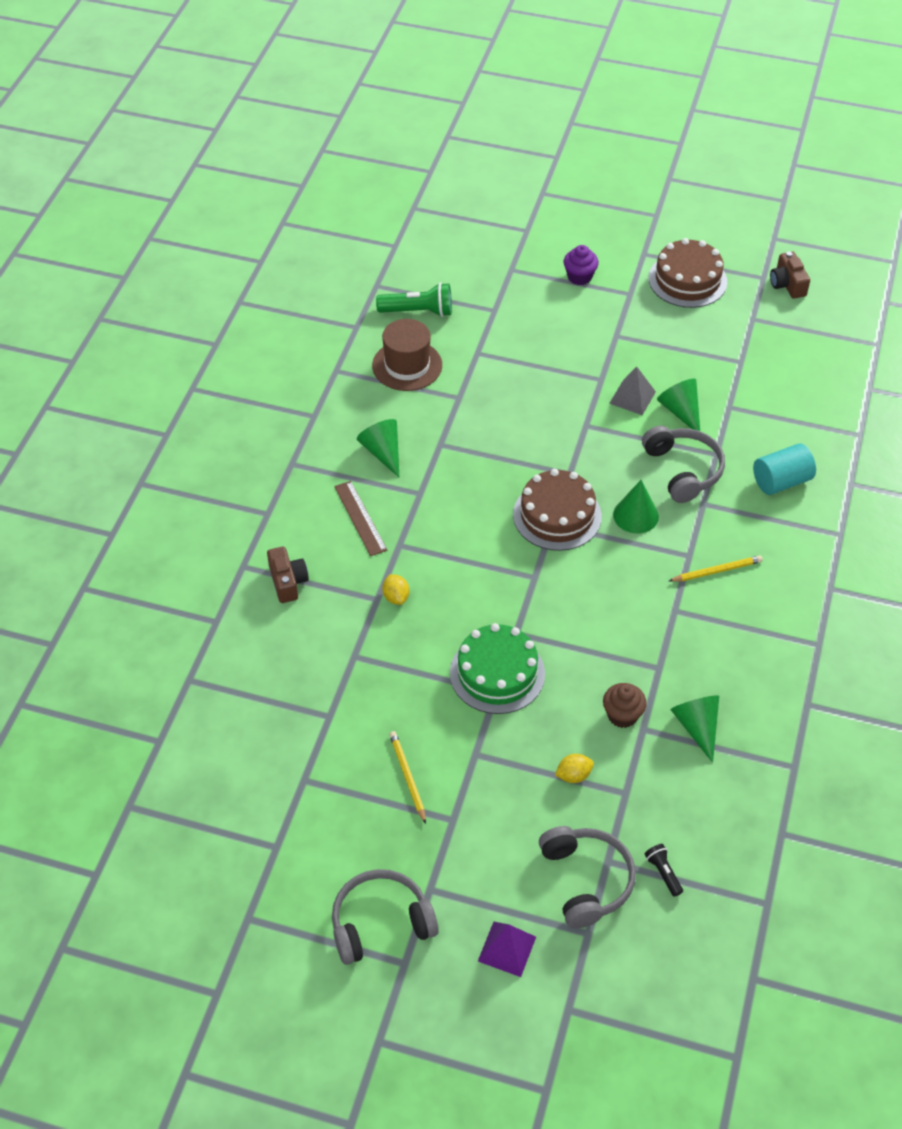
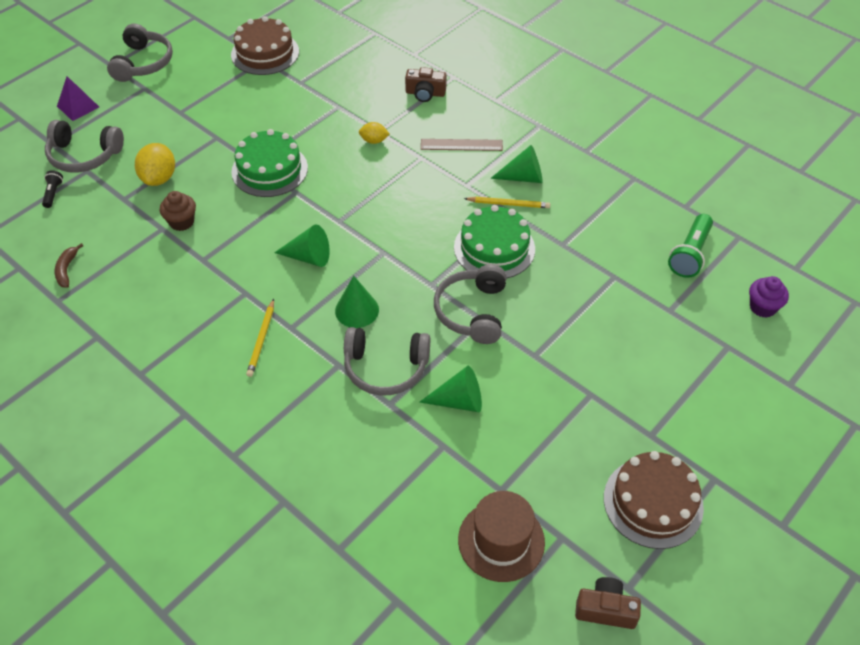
camera: 115 degrees right, 0 degrees up
brown hat [372,319,442,391] -> brown hat moved to [458,491,545,582]
yellow pencil [389,731,426,824] -> yellow pencil moved to [464,197,550,208]
brown cake [513,469,602,551] -> brown cake moved to [231,16,299,75]
yellow lemon [555,754,594,783] -> yellow lemon [135,143,175,186], size x1.73
purple cupcake [563,245,599,285] -> purple cupcake moved to [749,276,789,318]
grey pyramid [609,366,656,415] -> none
black flashlight [644,844,683,897] -> black flashlight turned 90 degrees counterclockwise [42,170,63,208]
green cone [671,695,719,763] -> green cone moved to [274,224,330,267]
turquoise cylinder [753,443,816,495] -> none
none -> brown banana [55,243,84,288]
none -> grey headphones [434,264,507,344]
none -> green cake [454,205,535,278]

